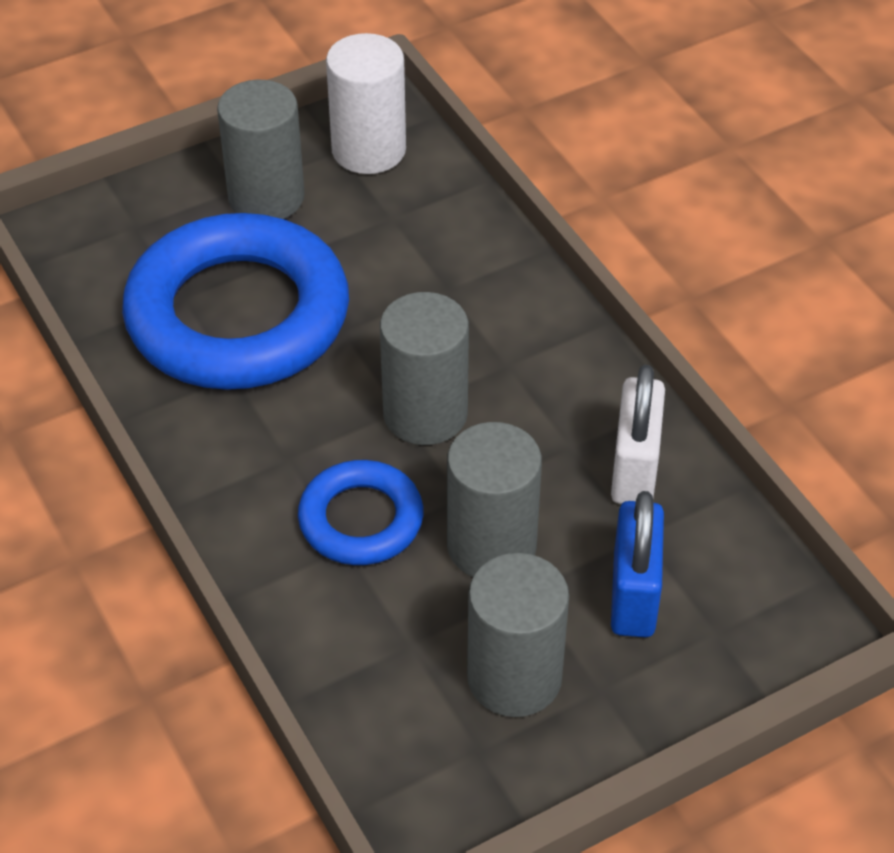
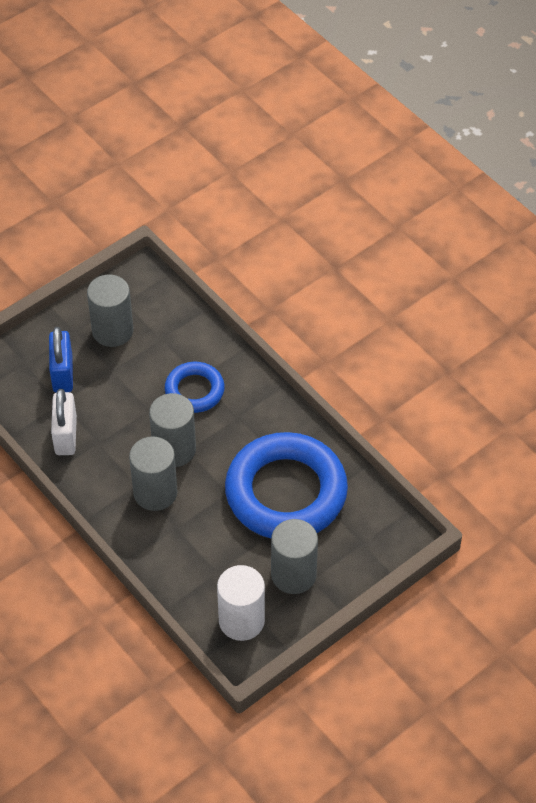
camera: 170 degrees right, 5 degrees up
grey cylinder [447,422,542,577] -> grey cylinder moved to [129,436,177,511]

